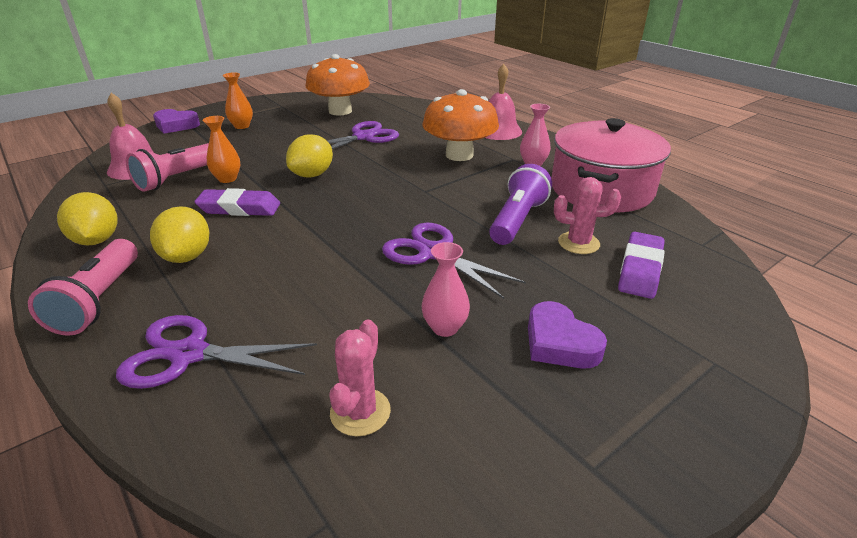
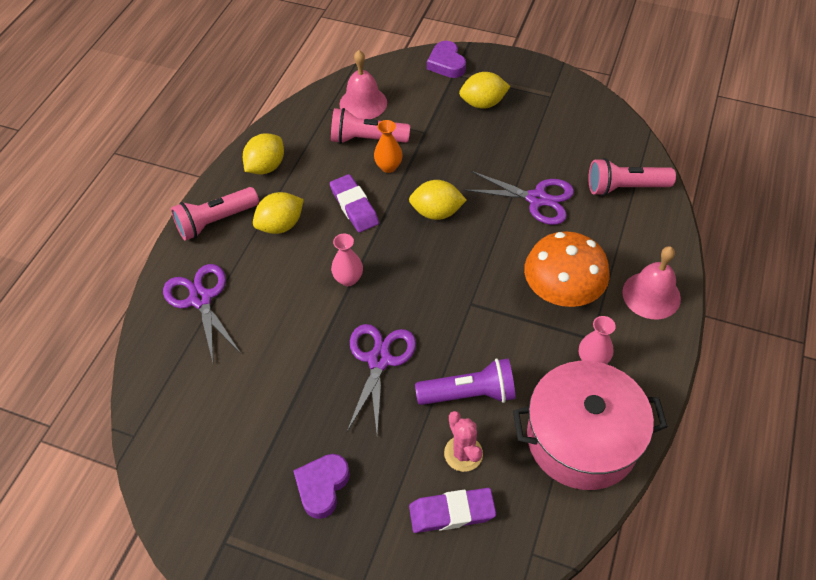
camera: 60 degrees right, 20 degrees up
orange vase [223,72,253,129] -> yellow lemon [459,72,510,109]
orange mushroom [305,54,370,116] -> none
pink cactus [329,320,391,436] -> none
pink vase [421,242,470,337] -> pink vase moved to [331,234,363,286]
none -> pink flashlight [588,158,676,196]

